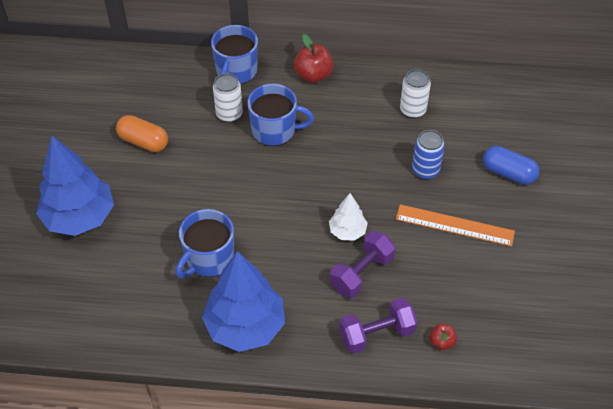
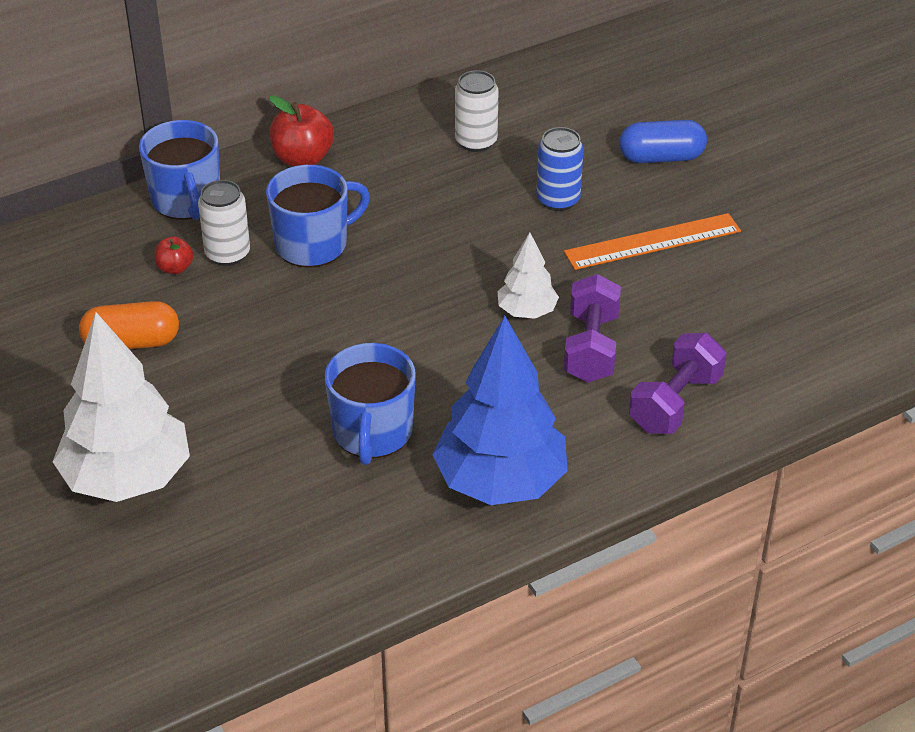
camera: 35 degrees left, 10 degrees down
blue tree [36,136,114,236] -> white tree [53,312,190,502]
red apple [430,324,457,350] -> red apple moved to [155,237,194,274]

